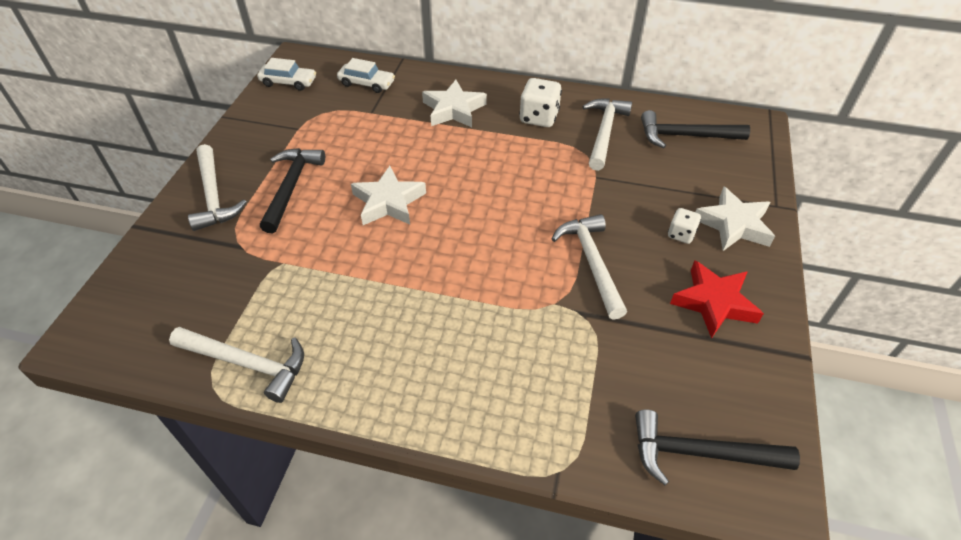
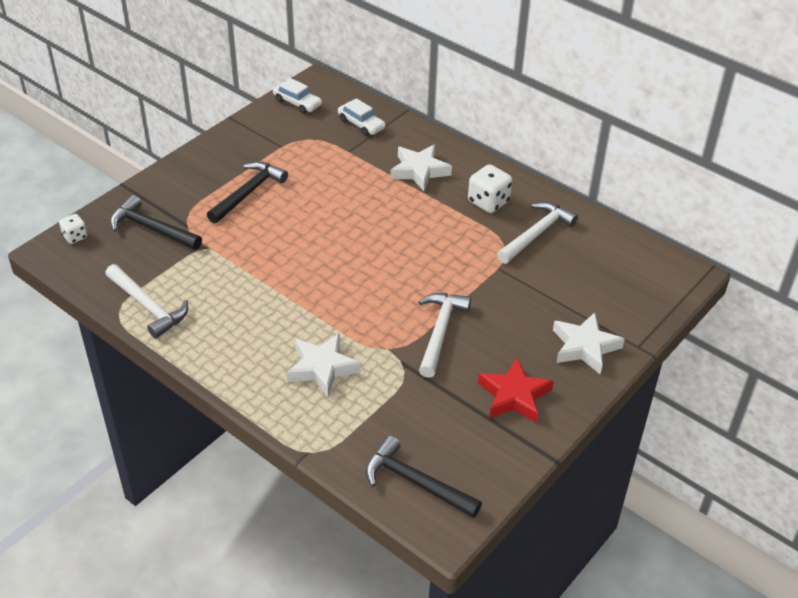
camera: 25 degrees right, 5 degrees down
white hammer [188,144,247,231] -> none
white star [351,166,426,225] -> white star moved to [287,333,361,397]
black hammer [641,110,750,148] -> black hammer moved to [110,195,202,250]
white dice [668,208,701,244] -> white dice moved to [59,214,88,244]

